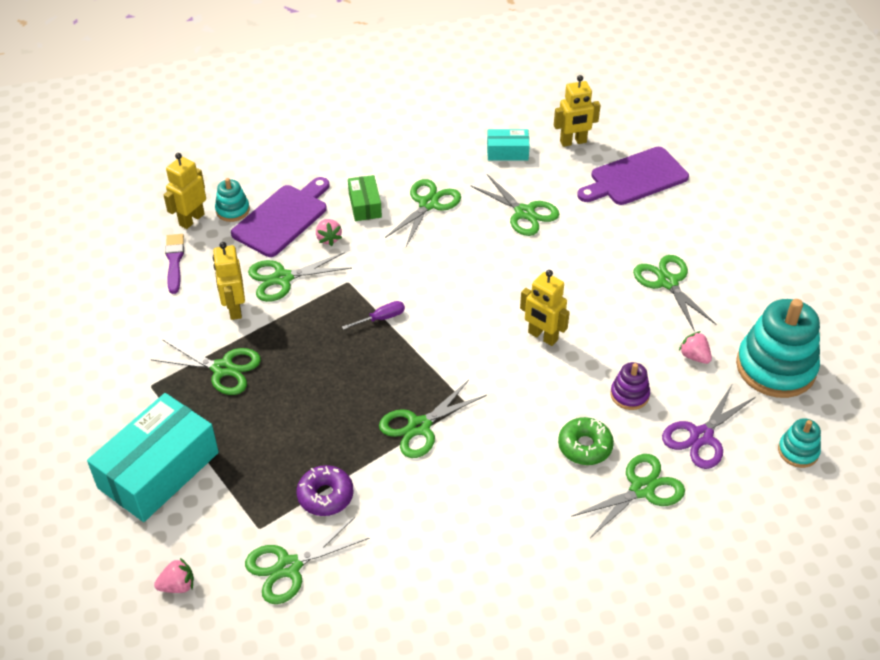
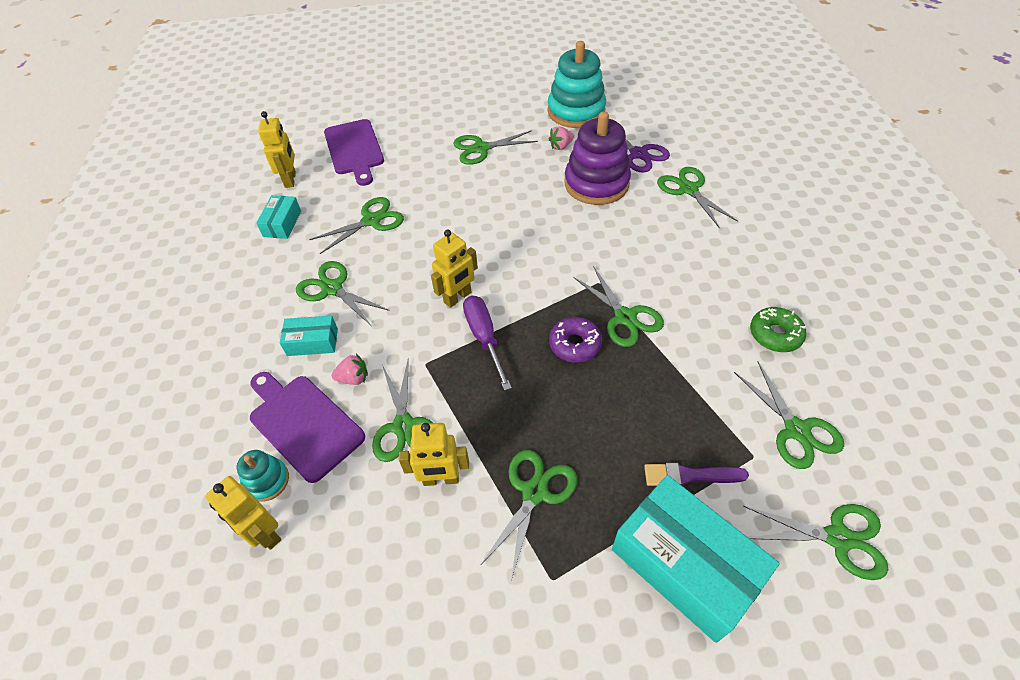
camera: 80 degrees left, 5 degrees up
pink strawberry [154,558,194,593] -> green scissors [743,504,888,580]
purple brush [165,234,184,294] -> purple brush moved to [644,463,749,486]
purple donut [297,465,354,516] -> purple donut moved to [549,317,602,363]
purple screwdriver [342,301,405,330] -> purple screwdriver [463,296,512,391], size x1.67
green box [348,175,382,221] -> turquoise box [280,315,338,356]
yellow robot [520,270,570,346] -> yellow robot moved to [431,229,478,308]
green donut [558,417,614,465] -> green donut moved to [750,307,806,352]
purple stacking toy [610,362,650,410] -> purple stacking toy [565,111,631,205], size x2.07
turquoise stacking toy [778,418,821,468] -> none

